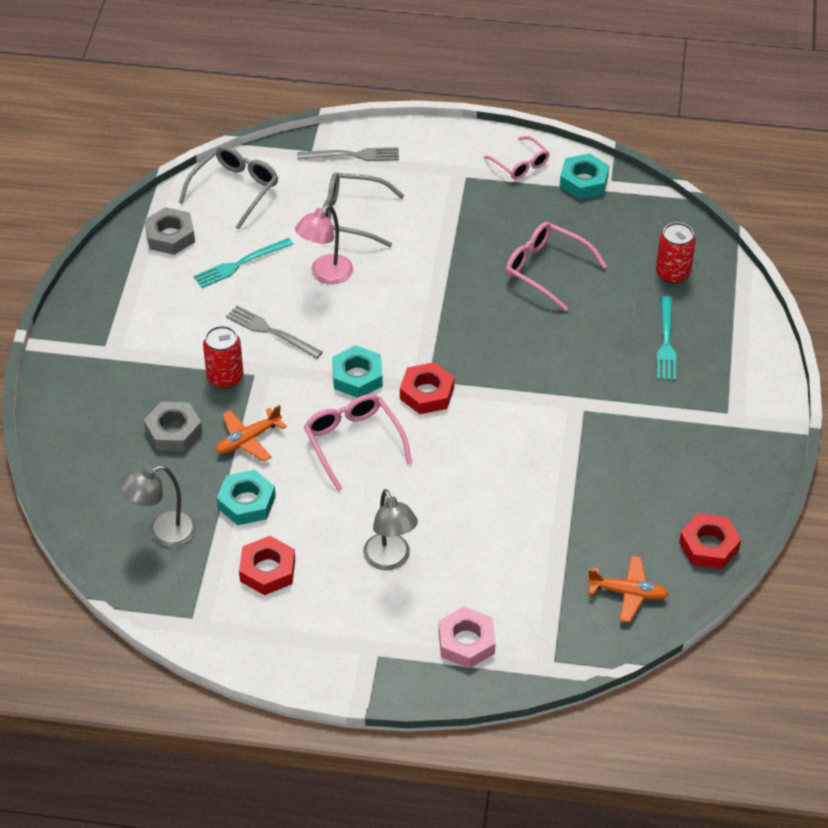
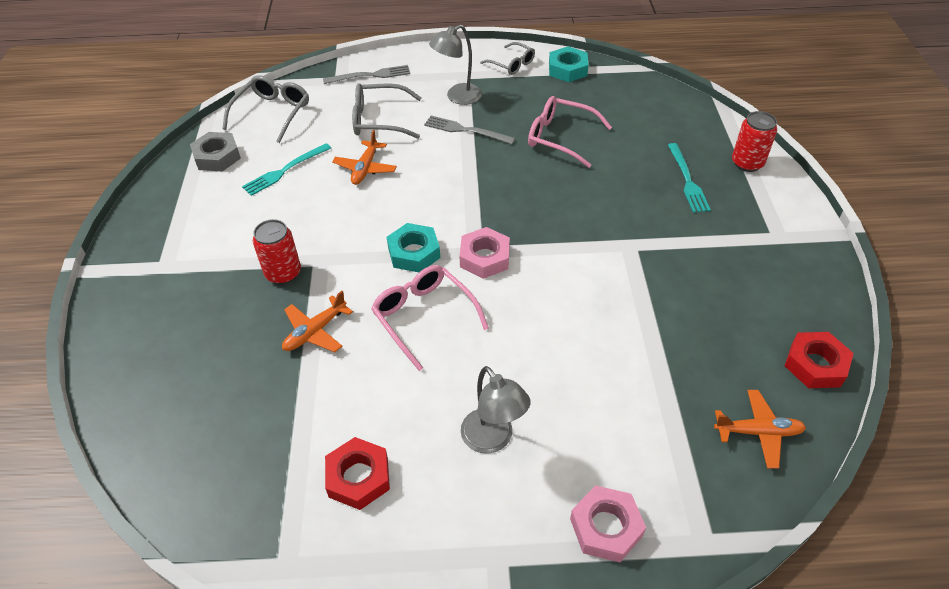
camera: 10 degrees left, 0 degrees up
grey lamp [120,465,196,547] -> grey lamp moved to [429,24,482,105]
grey nut [144,402,202,451] -> none
turquoise nut [217,470,276,525] -> none
grey fork [226,305,323,359] -> grey fork moved to [424,116,515,144]
pink lamp [295,204,353,284] -> orange plane [332,130,397,185]
red nut [400,362,454,414] -> pink nut [460,227,510,279]
pink glasses [484,136,550,180] -> grey glasses [480,42,535,75]
red can [656,222,696,284] -> red can moved to [732,111,777,172]

